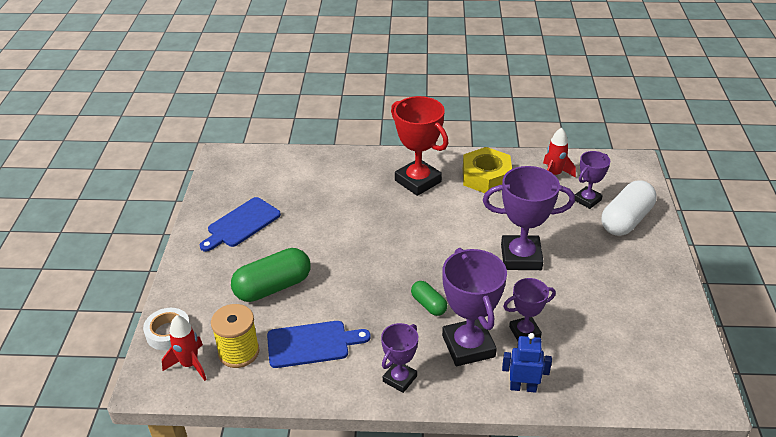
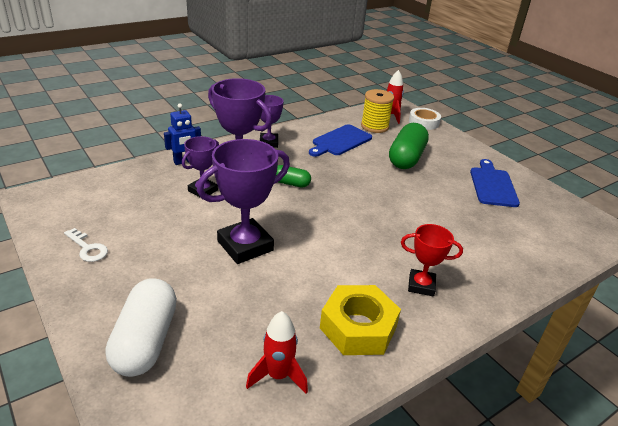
camera: 140 degrees right, 5 degrees down
red trophy [391,96,448,196] -> red trophy [401,224,463,297], size x0.58
purple trophy [575,151,610,209] -> none
none -> white key [64,228,108,262]

